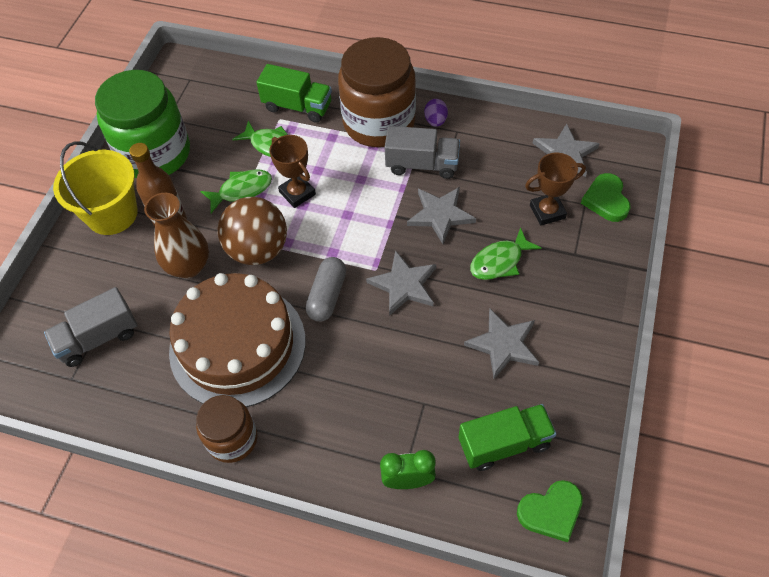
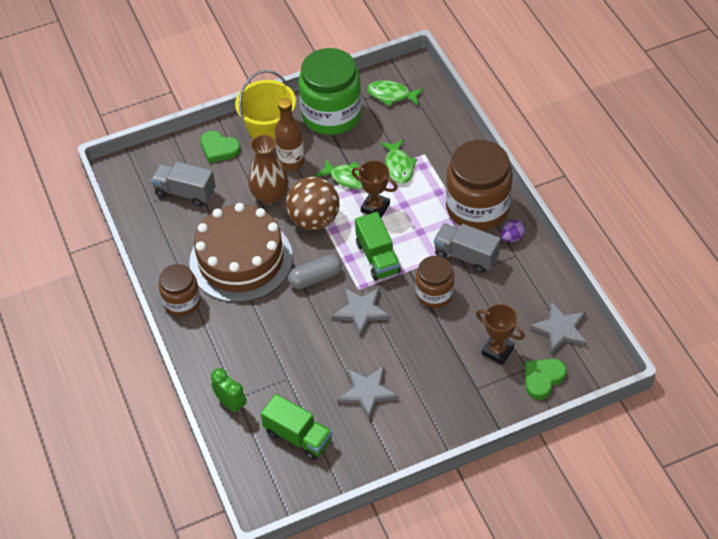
camera: 50 degrees right, 5 degrees down
green truck [256,64,332,123] -> green truck moved to [355,212,401,280]
brown trophy [269,135,316,208] -> brown trophy turned 75 degrees counterclockwise [352,160,397,218]
grey truck [384,126,460,179] -> grey truck turned 150 degrees clockwise [434,223,501,273]
grey star [407,187,476,244] -> brown jar [416,256,454,308]
green fish [470,227,541,280] -> green fish moved to [367,80,423,107]
green heart [517,480,583,542] -> green heart moved to [200,131,241,163]

